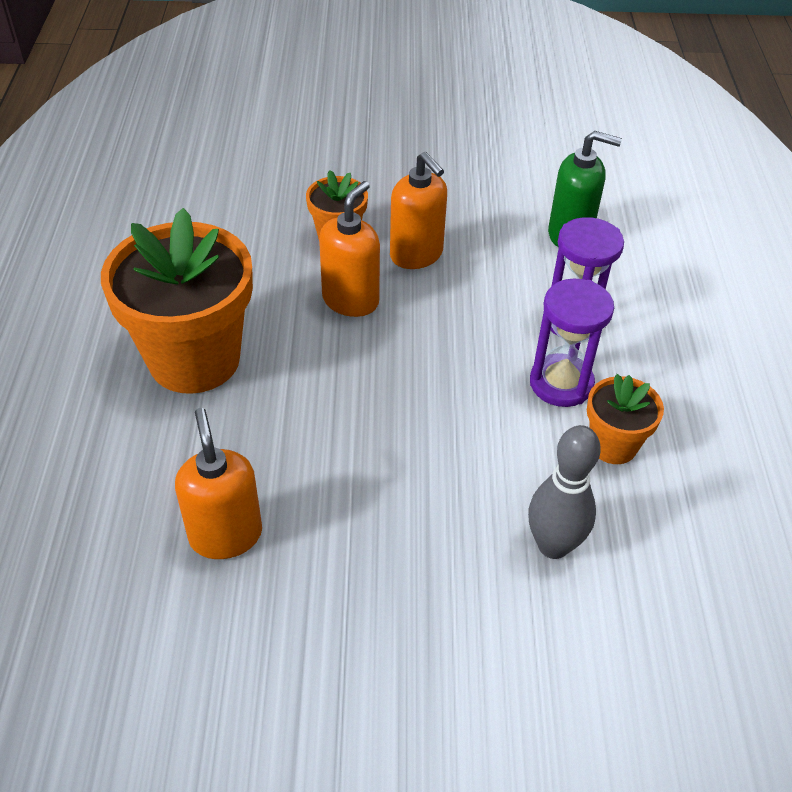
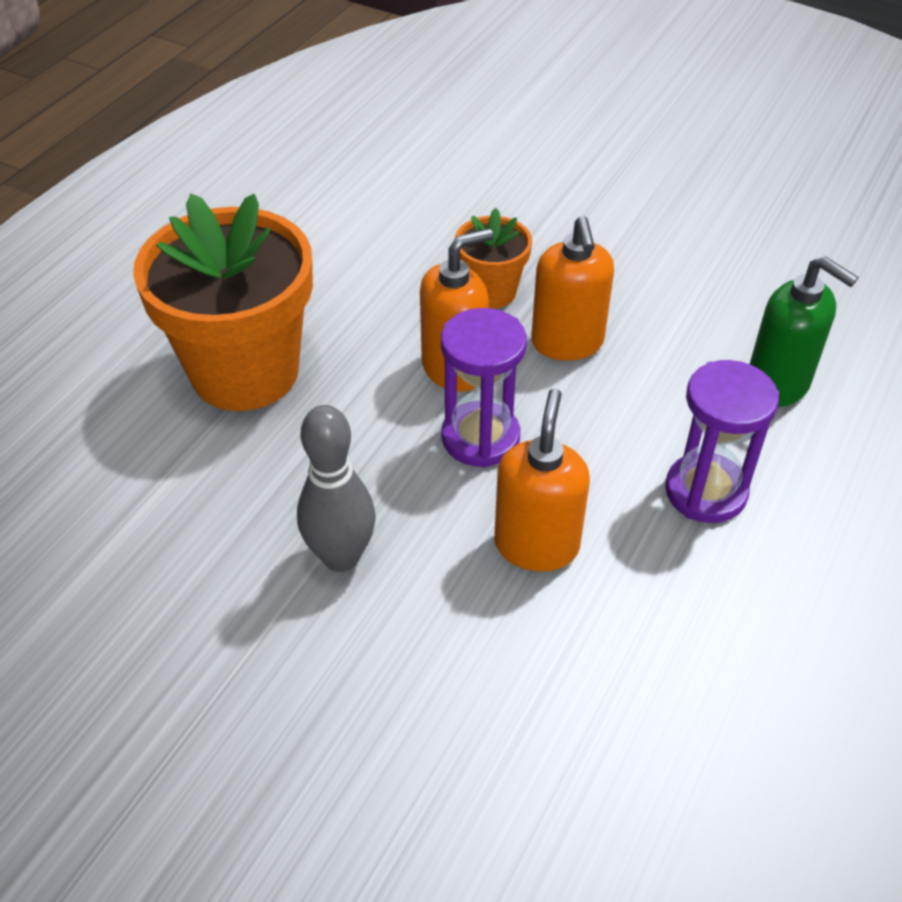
camera: 30 degrees right, 0 degrees up
orange soap dispenser [175,408,262,559] -> orange soap dispenser moved to [494,389,590,572]
grey bowling pin [528,425,601,559] -> grey bowling pin moved to [297,405,375,572]
purple hourglass [530,279,614,407] -> purple hourglass moved to [441,308,527,468]
orange flower pot [587,374,664,464] -> none

